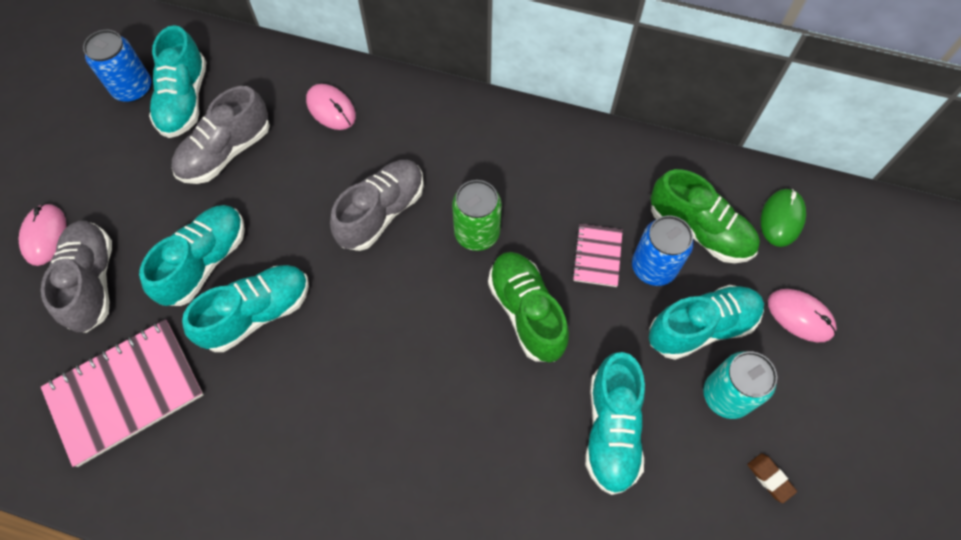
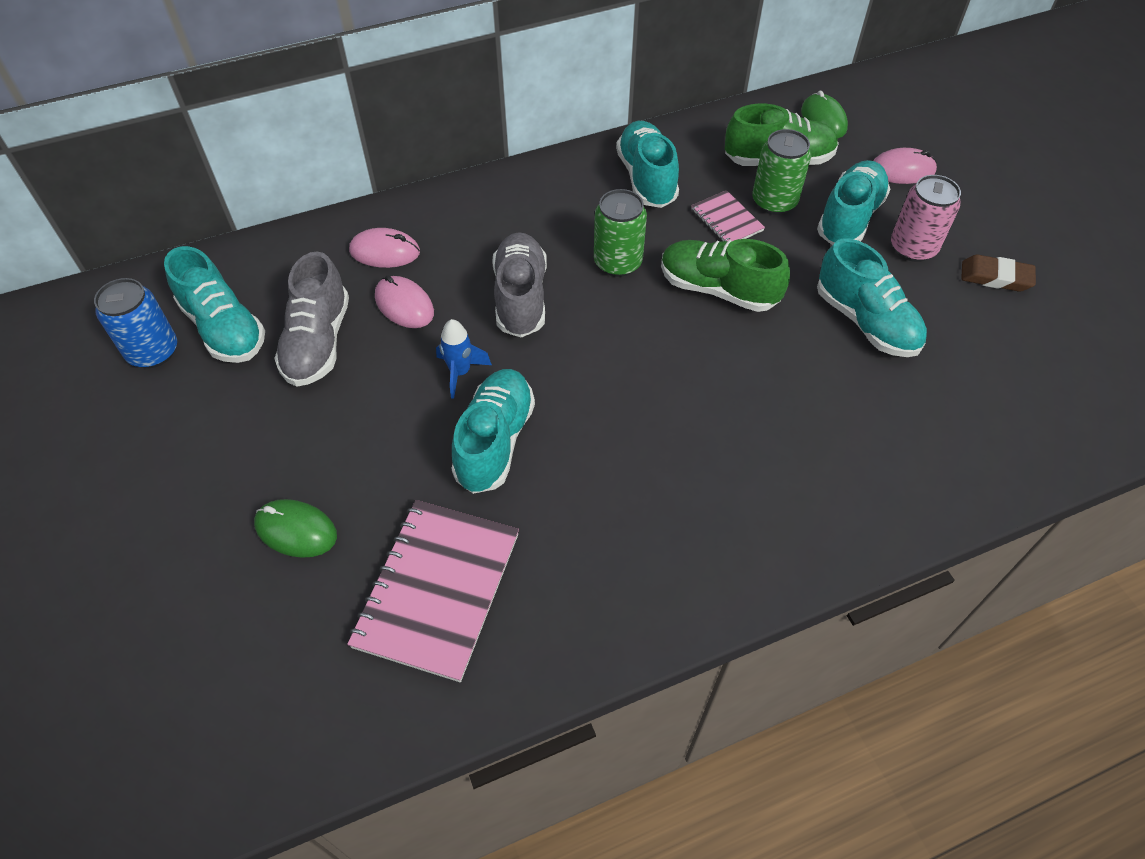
camera: 40 degrees left, 10 degrees down
pink mouse [19,203,67,266] -> pink mouse moved to [375,275,434,328]
grey shoe [41,221,112,333] -> green mouse [254,499,337,558]
turquoise shoe [139,205,245,306] -> turquoise shoe moved to [616,121,679,208]
blue can [632,215,694,286] -> green can [752,129,811,215]
turquoise can [703,351,777,419] -> pink can [891,175,961,262]
brown eraser [747,453,797,503] -> brown eraser [961,255,1036,292], size x1.50
none -> blue rocket [436,319,492,399]

